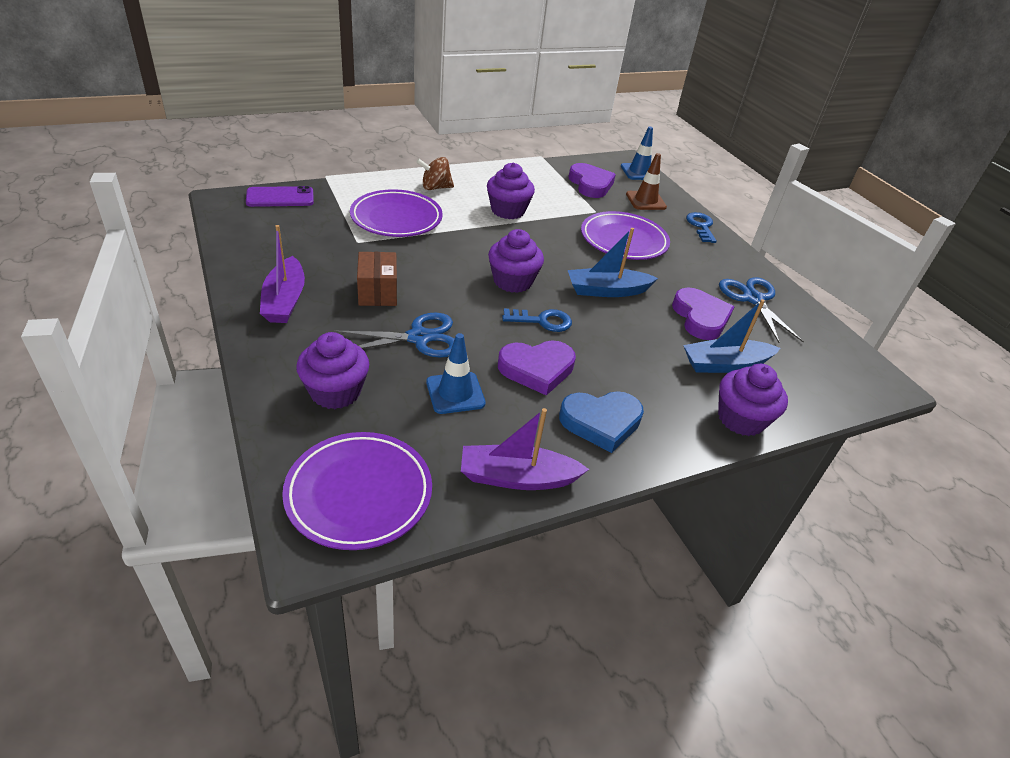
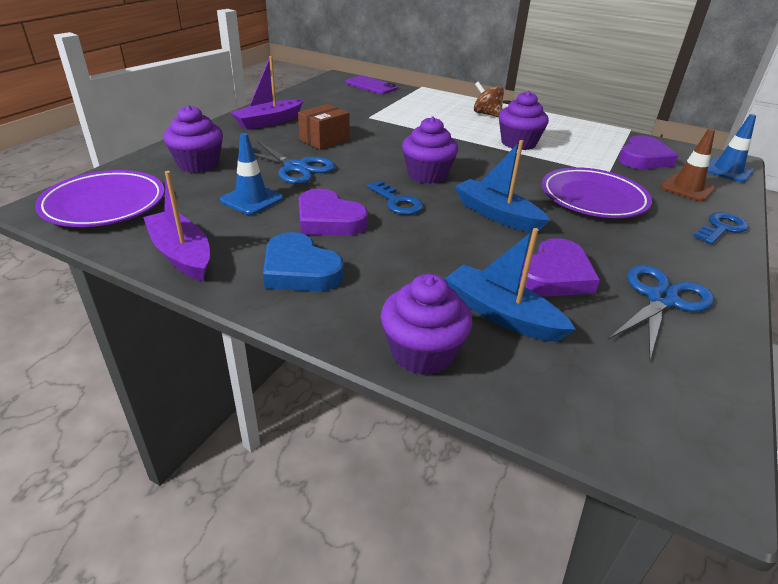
camera: 55 degrees right, 5 degrees down
purple plate [350,189,443,237] -> none

